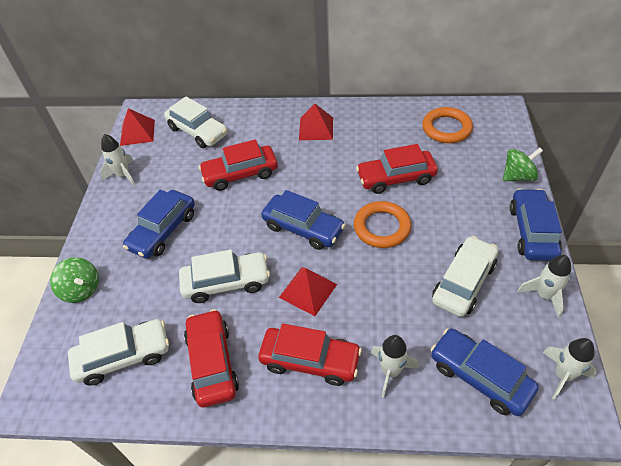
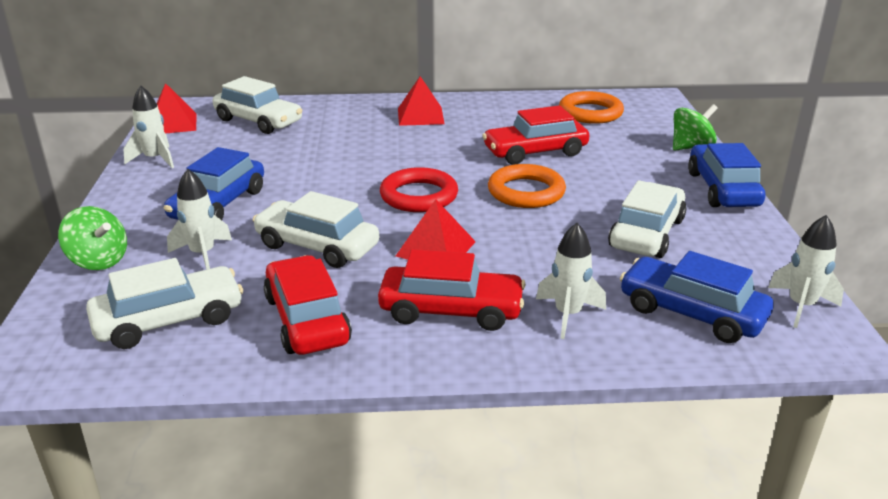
camera: 10 degrees left, 20 degrees down
white car [179,250,270,303] -> white car turned 135 degrees counterclockwise [253,191,379,268]
red car [199,139,278,191] -> none
blue car [261,190,345,250] -> red ring [380,167,458,212]
white rocket [517,255,571,318] -> white rocket moved to [167,169,232,270]

